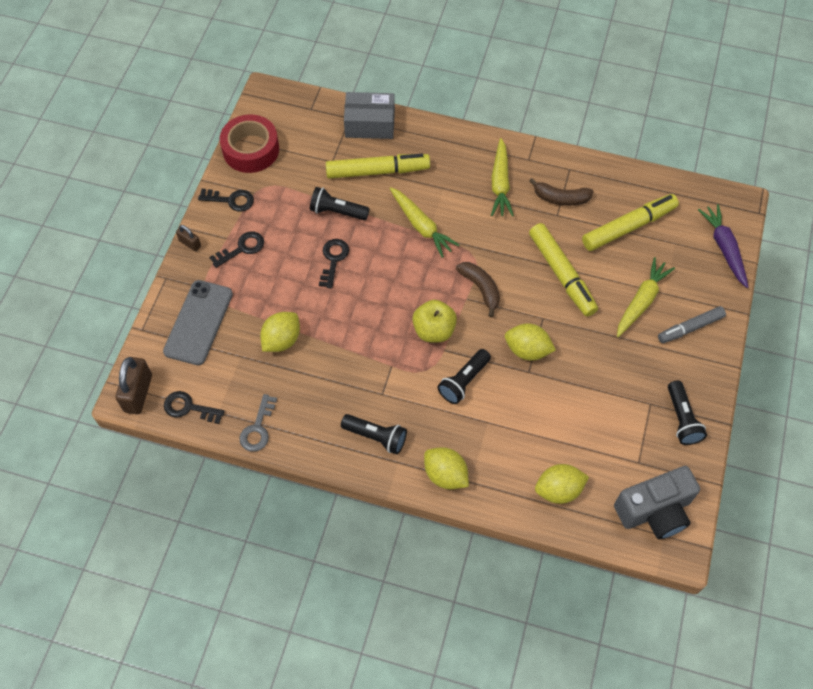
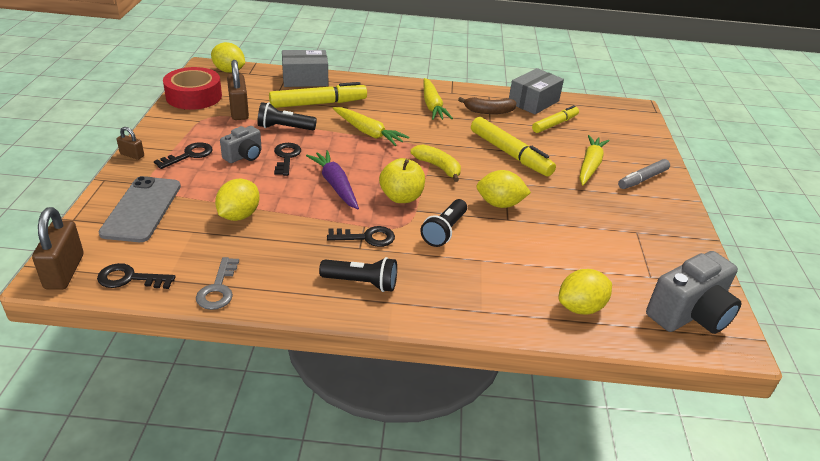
camera: 15 degrees left, 25 degrees down
black key [198,189,254,212] -> black key moved to [327,226,395,247]
yellow lemon [424,447,469,489] -> yellow lemon moved to [211,42,245,73]
brown banana [456,262,500,317] -> yellow banana [411,144,461,182]
yellow marker [582,194,679,251] -> yellow marker [532,105,579,133], size x0.65
black flashlight [668,380,707,445] -> none
purple carrot [698,204,748,288] -> purple carrot moved to [306,150,359,209]
none -> grey camera [220,126,262,163]
none -> brown padlock [227,60,249,120]
none -> grey box [509,68,564,114]

